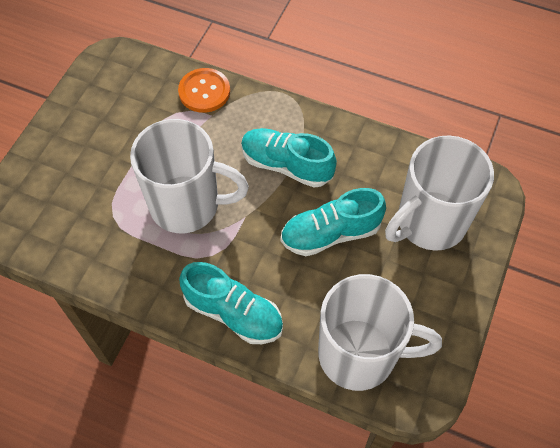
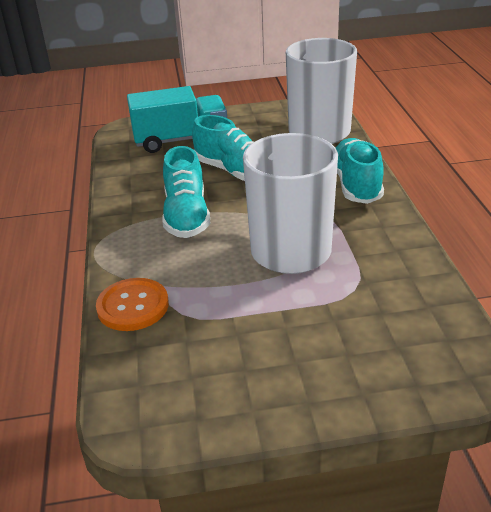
camera: 120 degrees left, 25 degrees down
white mug [385,136,494,251] -> turquoise truck [127,86,227,153]

